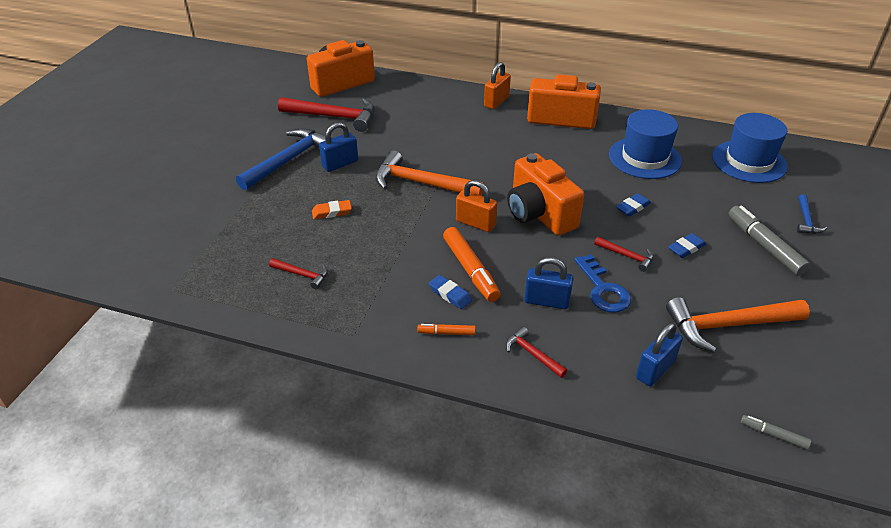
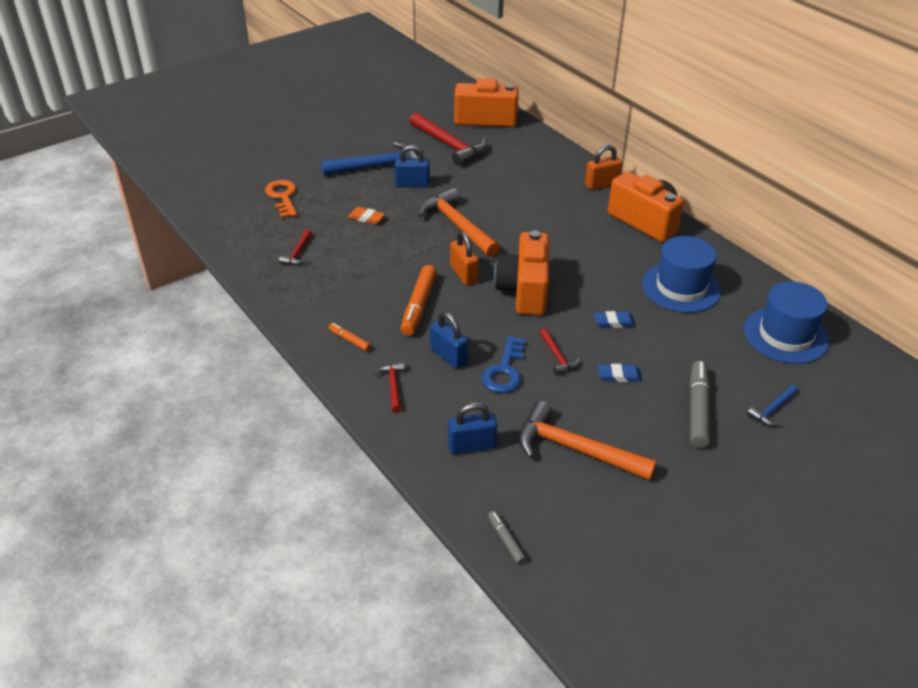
camera: 35 degrees right, 0 degrees up
red hammer [269,258,328,289] -> red hammer turned 45 degrees clockwise [279,229,312,265]
blue eraser [429,275,472,309] -> none
none -> orange key [265,180,297,218]

